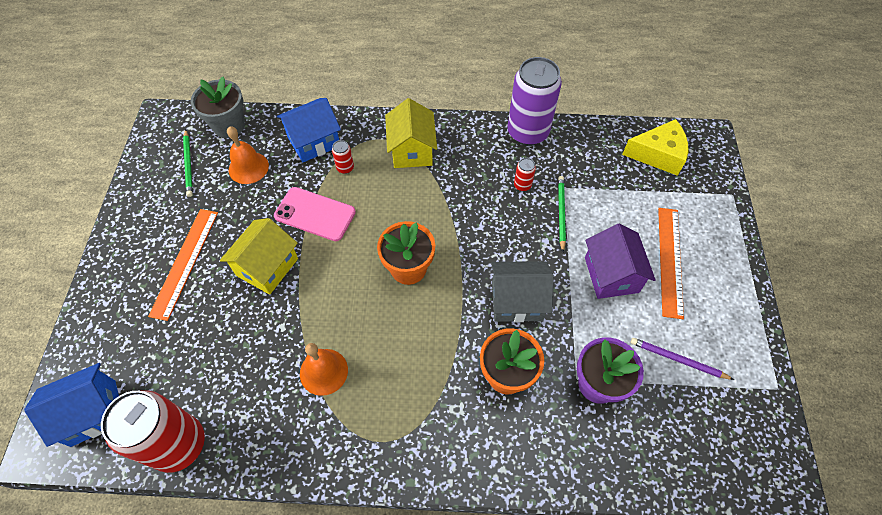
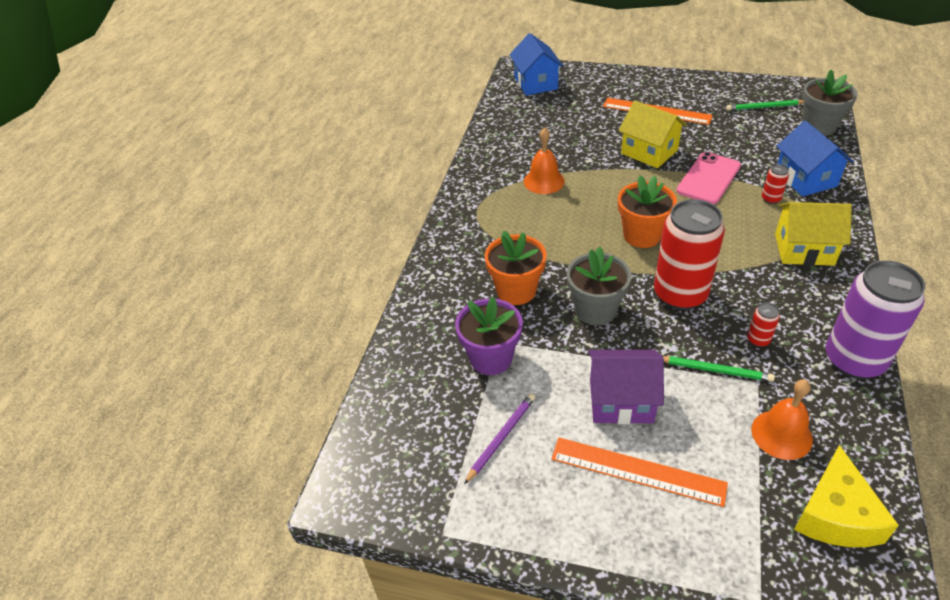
camera: 105 degrees right, 15 degrees down
red can [101,390,205,473] -> red can moved to [654,199,725,310]
orange bell [227,126,269,184] -> orange bell moved to [752,379,813,460]
grey house [491,261,554,322] -> grey flower pot [567,246,632,325]

